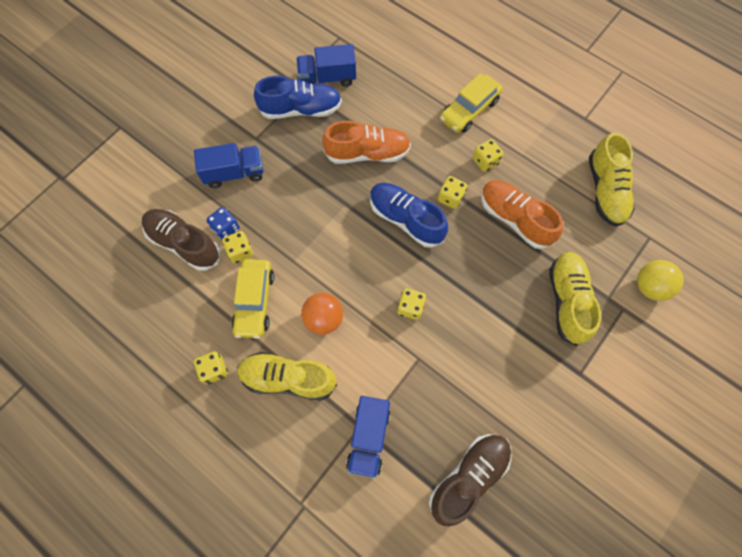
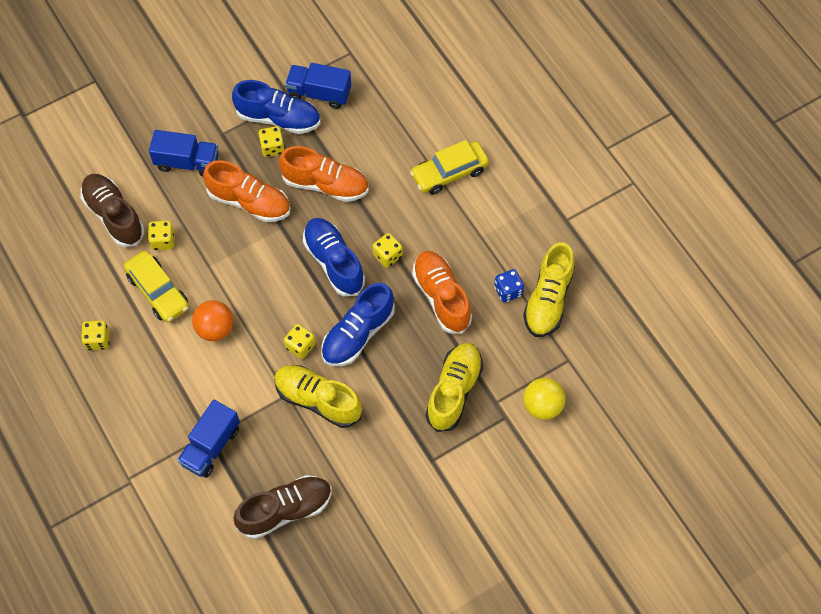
camera: 20 degrees right, 5 degrees down
blue dice [206,207,240,240] -> blue dice moved to [494,269,524,303]
yellow car [232,259,274,339] -> yellow car turned 60 degrees counterclockwise [124,250,189,323]
yellow shoe [237,352,337,401] -> yellow shoe moved to [274,365,362,428]
yellow dice [473,139,503,172] -> yellow dice moved to [258,126,285,157]
none -> orange shoe [203,160,290,222]
none -> blue shoe [321,283,395,366]

